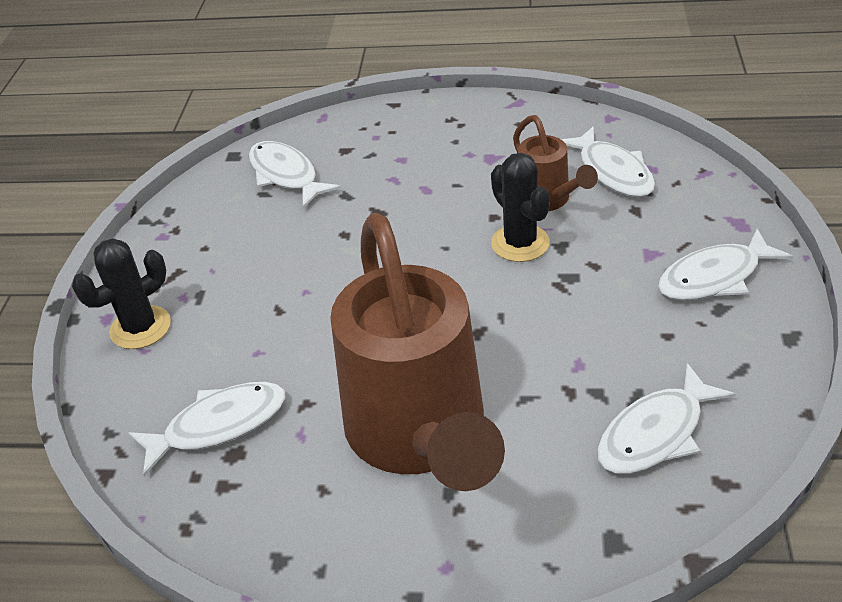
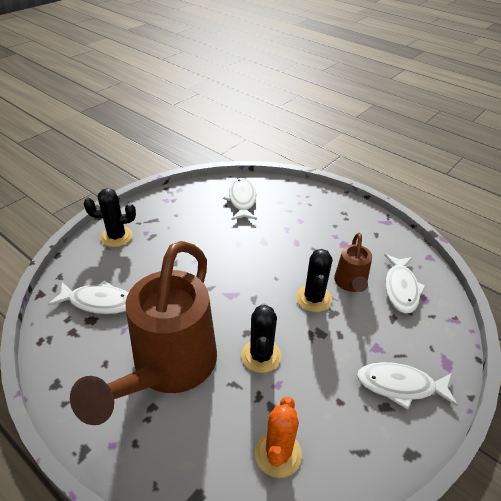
camera: 30 degrees right, 0 degrees up
white fish [597,363,736,474] -> orange cactus [255,396,302,478]
none -> black cactus [241,303,281,373]

